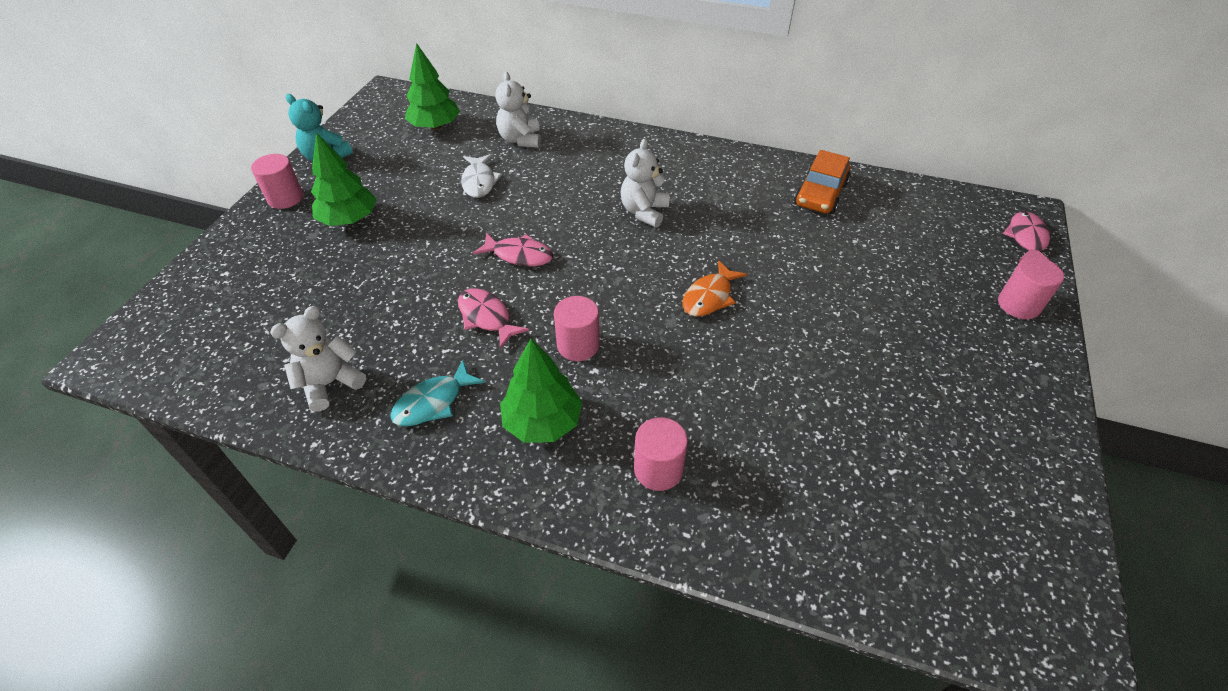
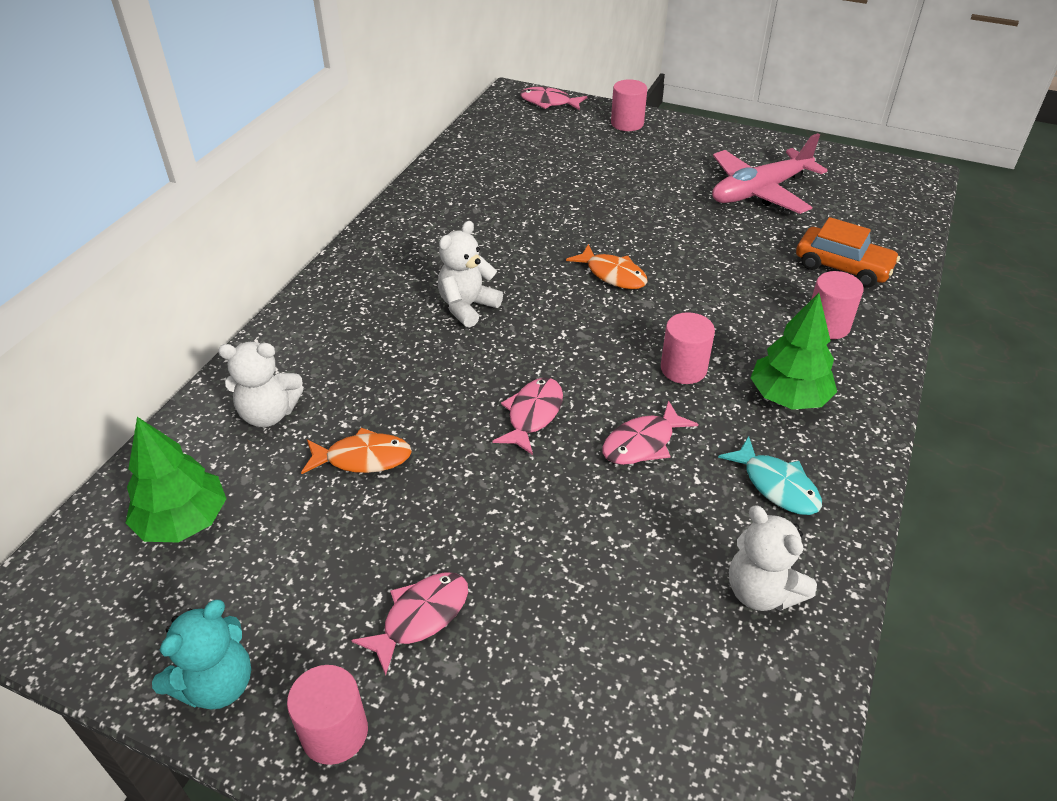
camera: 85 degrees left, 5 degrees down
green tree [311,132,377,226] -> pink fish [351,572,468,675]
white fish [461,154,502,198] -> orange fish [301,428,412,474]
white teddy bear [620,139,670,227] -> white teddy bear turned 105 degrees clockwise [438,221,503,328]
orange car [794,150,851,214] -> orange car moved to [796,217,900,288]
none -> pink plane [712,133,828,214]

